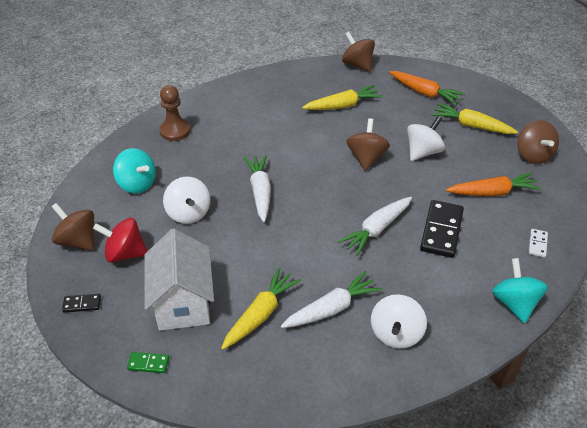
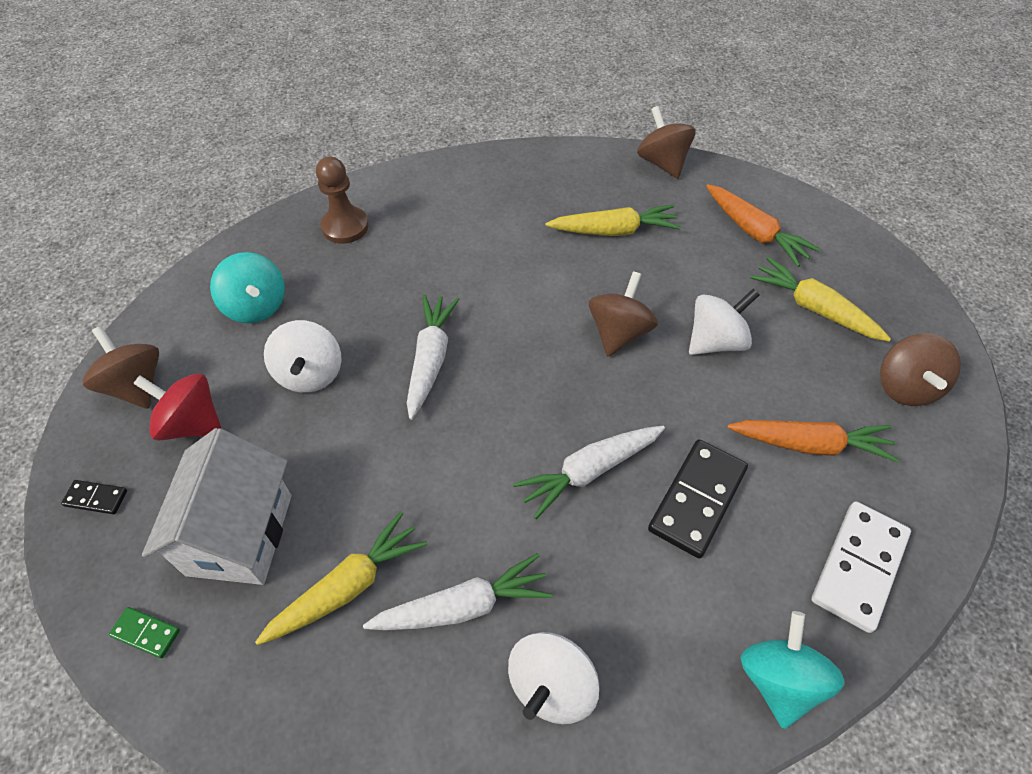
camera: 15 degrees right, 10 degrees up
white domino [528,229,548,258] -> white domino [811,501,911,633], size x2.07

